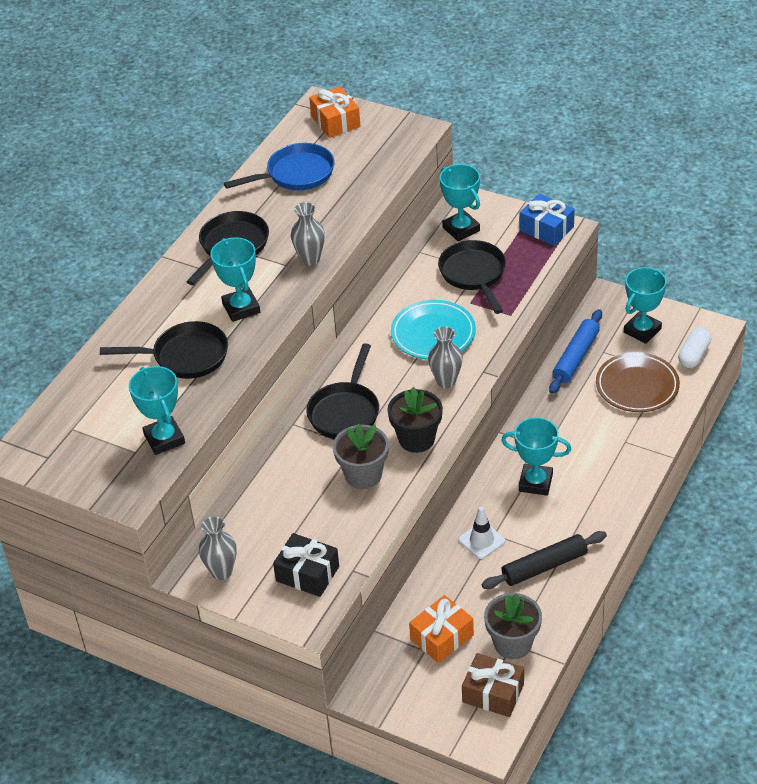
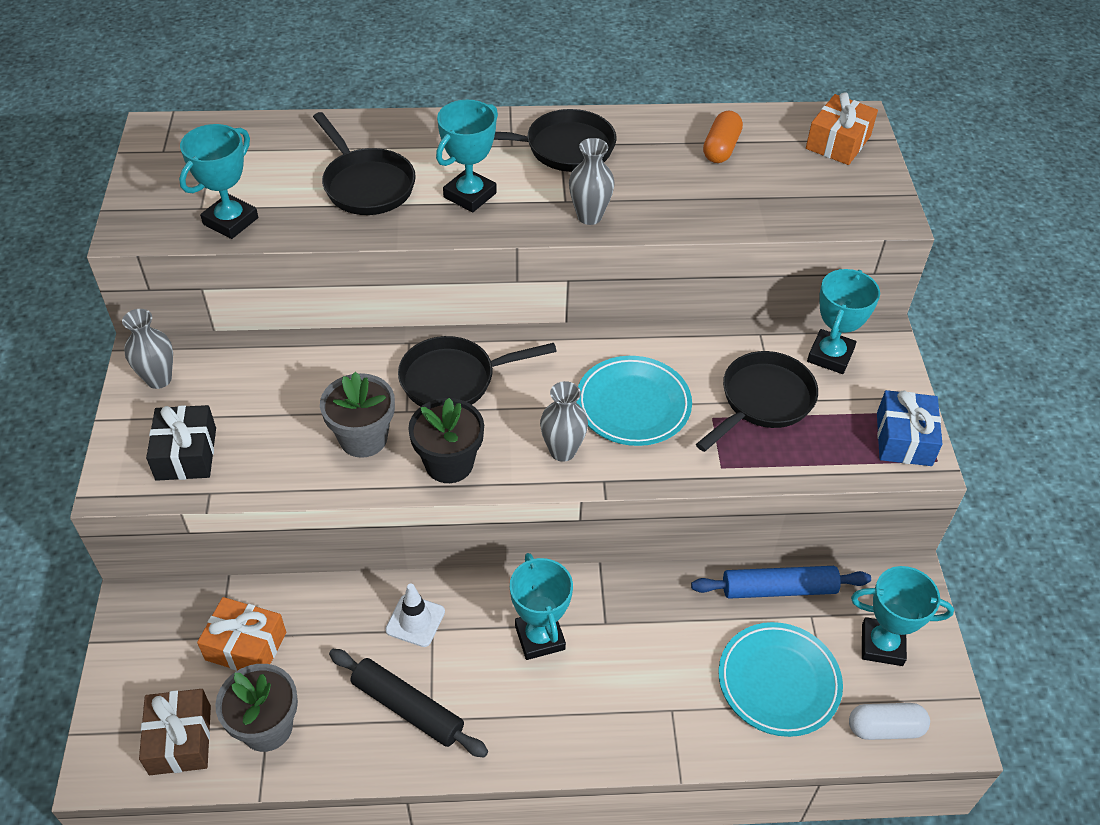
camera: 55 degrees right, 5 degrees up
blue pan [224,143,335,190] -> orange capsule [703,111,743,163]
brown plate [596,352,680,412] -> turquoise plate [719,622,843,737]

